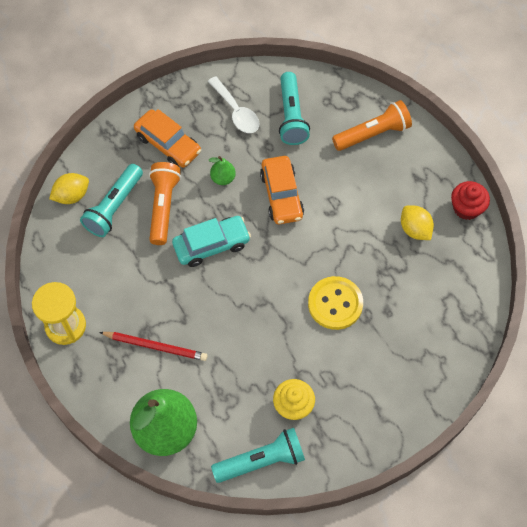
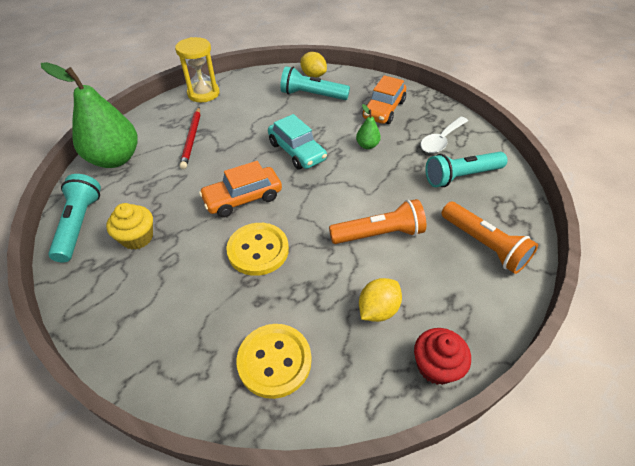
camera: 75 degrees right, 15 degrees down
orange flashlight [149,162,181,245] -> orange flashlight moved to [329,199,426,244]
turquoise flashlight [211,428,305,483] -> turquoise flashlight turned 150 degrees counterclockwise [48,174,101,263]
orange car [260,156,304,224] -> orange car moved to [199,161,282,217]
none -> yellow button [236,324,311,399]

